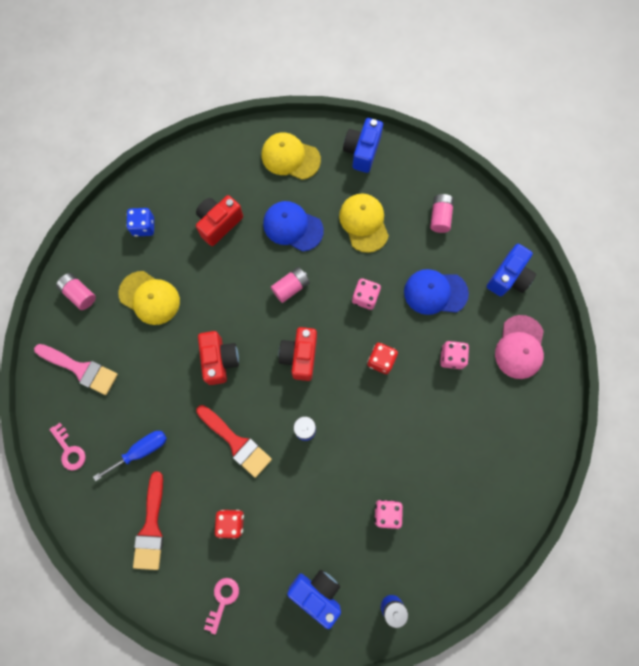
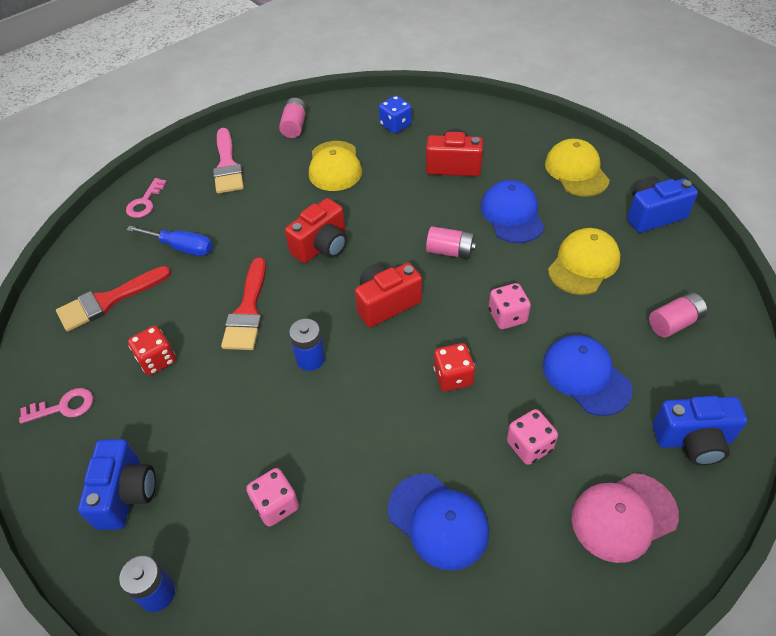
camera: 55 degrees right, 25 degrees down
none -> blue cap [388,474,489,570]

